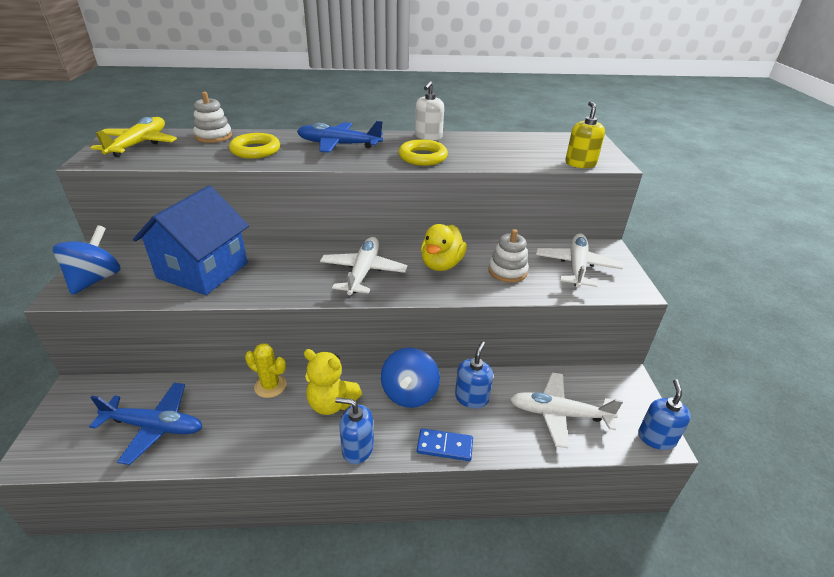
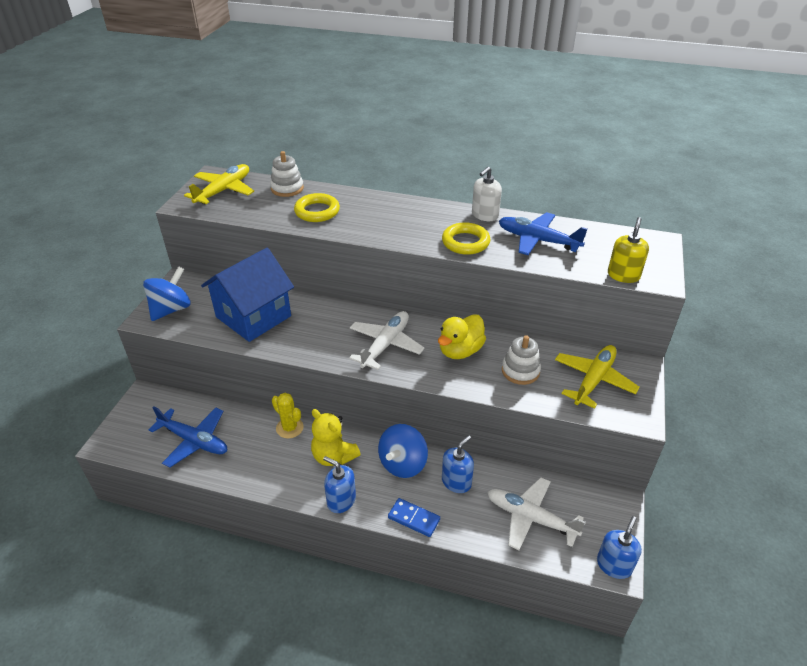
camera: 20 degrees right, 5 degrees up
blue plane [297,121,383,153] -> blue plane moved to [499,212,587,255]
white plane [536,234,623,288] -> yellow plane [555,345,640,409]

